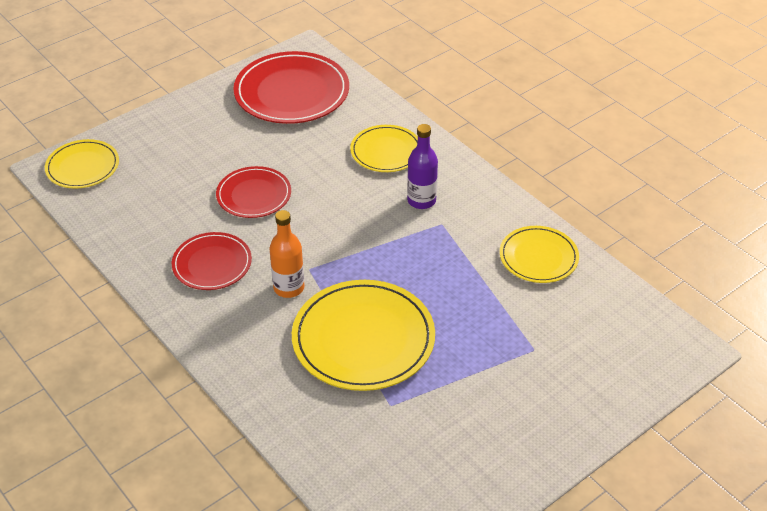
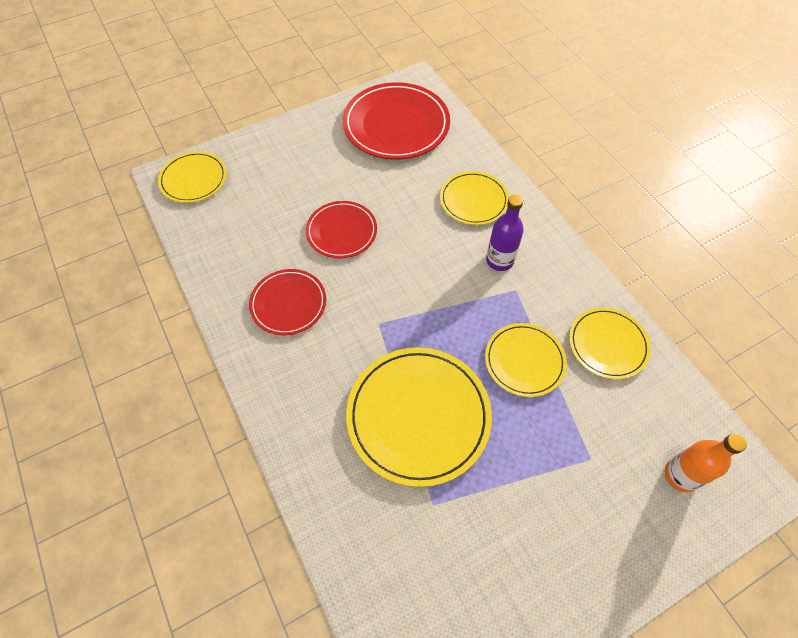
camera: 10 degrees right, 15 degrees up
orange bottle [269,210,304,298] -> orange bottle moved to [665,433,747,492]
none -> yellow plate [485,323,567,397]

